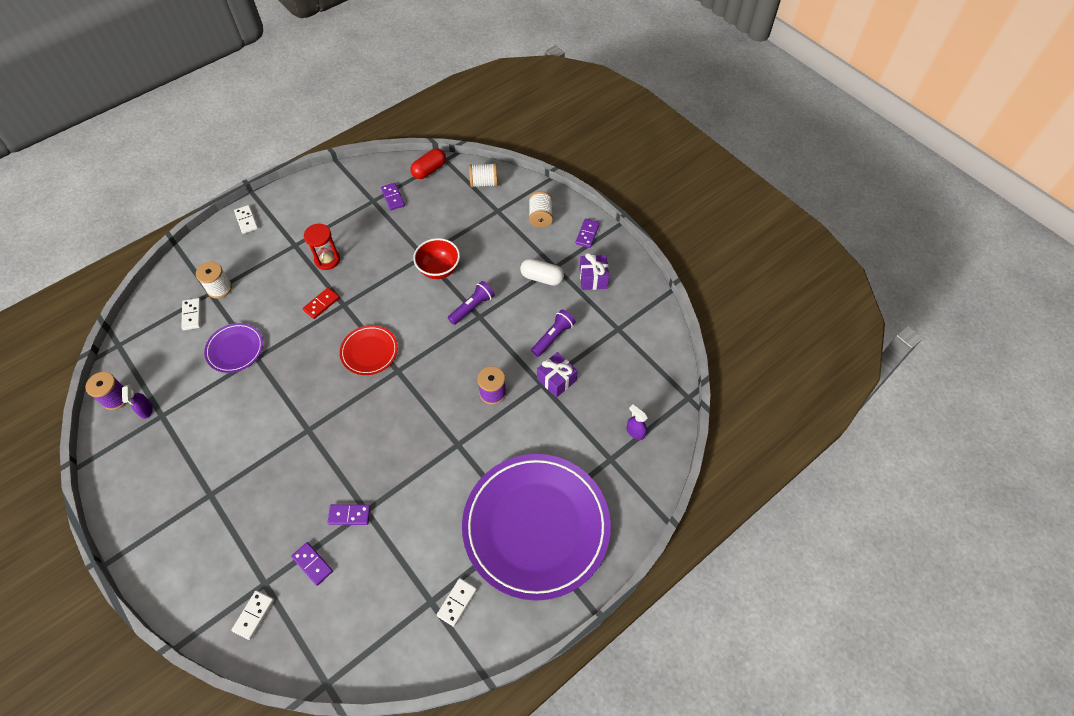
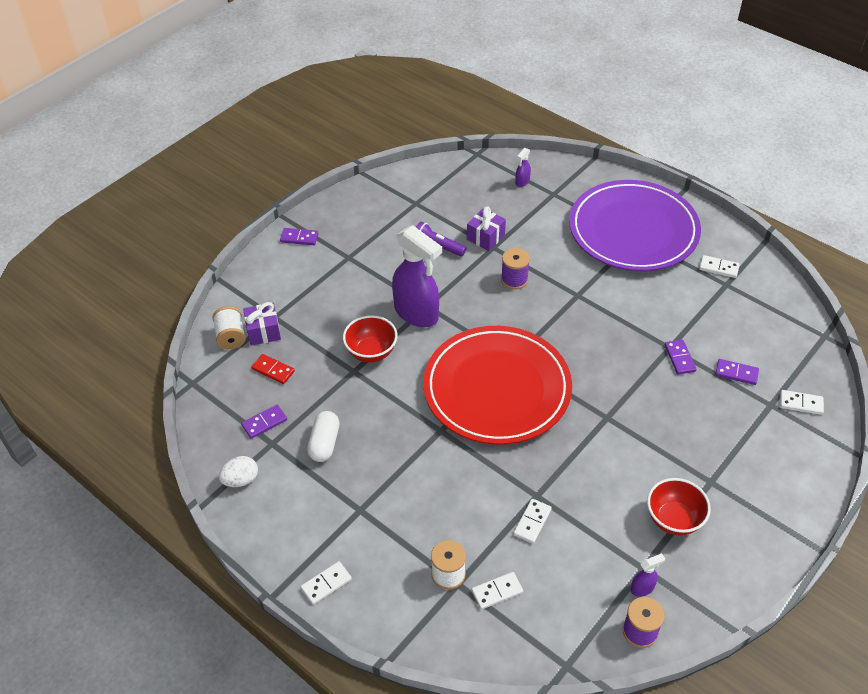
camera: 100 degrees left, 10 degrees down
purple plate [204,323,263,373] -> white domino [514,499,552,544]
purple domino [291,542,333,586] -> purple domino turned 75 degrees clockwise [715,359,759,385]
red domino [303,288,340,319] -> red domino moved to [251,354,295,384]
red hourglass [304,224,340,270] -> none
red plate [340,325,398,375] -> red plate [423,326,572,445], size x2.25
red capsule [410,148,446,179] -> none
purple flashlight [448,281,495,325] -> purple spray bottle [392,225,442,327]
white capsule [520,259,564,286] -> white capsule moved to [307,411,340,462]
white spool [529,191,553,228] -> none
purple gift [579,253,609,290] -> purple gift moved to [243,302,281,346]
none -> white egg [219,456,258,487]
none -> red bowl [647,478,711,535]

